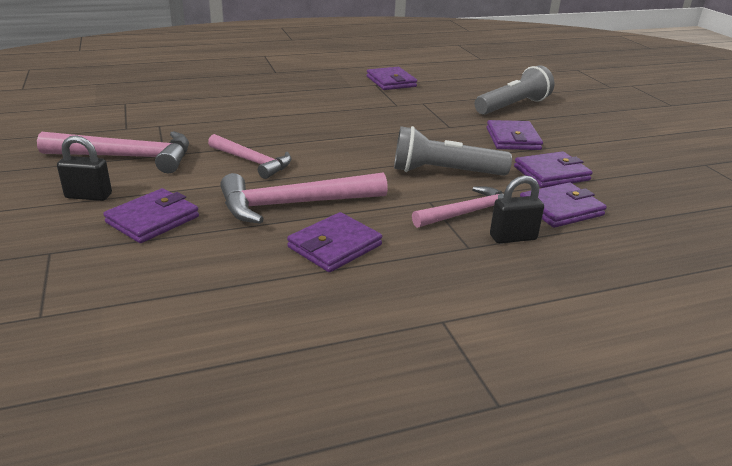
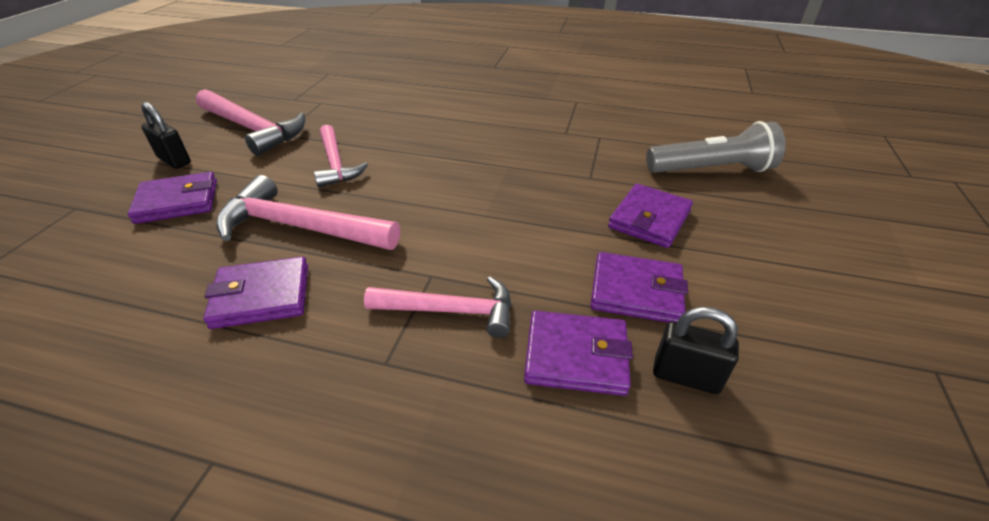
camera: 35 degrees right, 10 degrees up
purple wallet [367,67,417,90] -> none
grey flashlight [394,126,512,176] -> none
black padlock [490,175,544,243] -> black padlock moved to [653,307,739,394]

